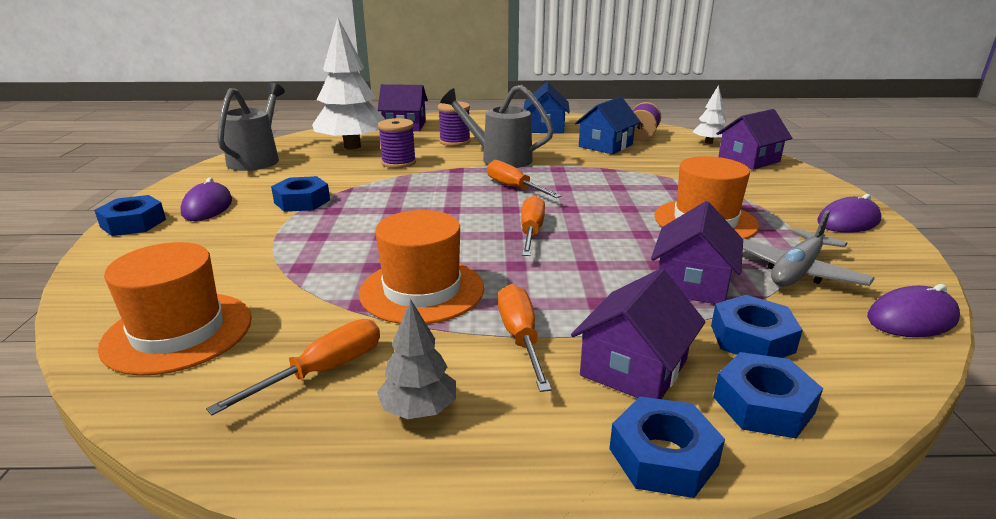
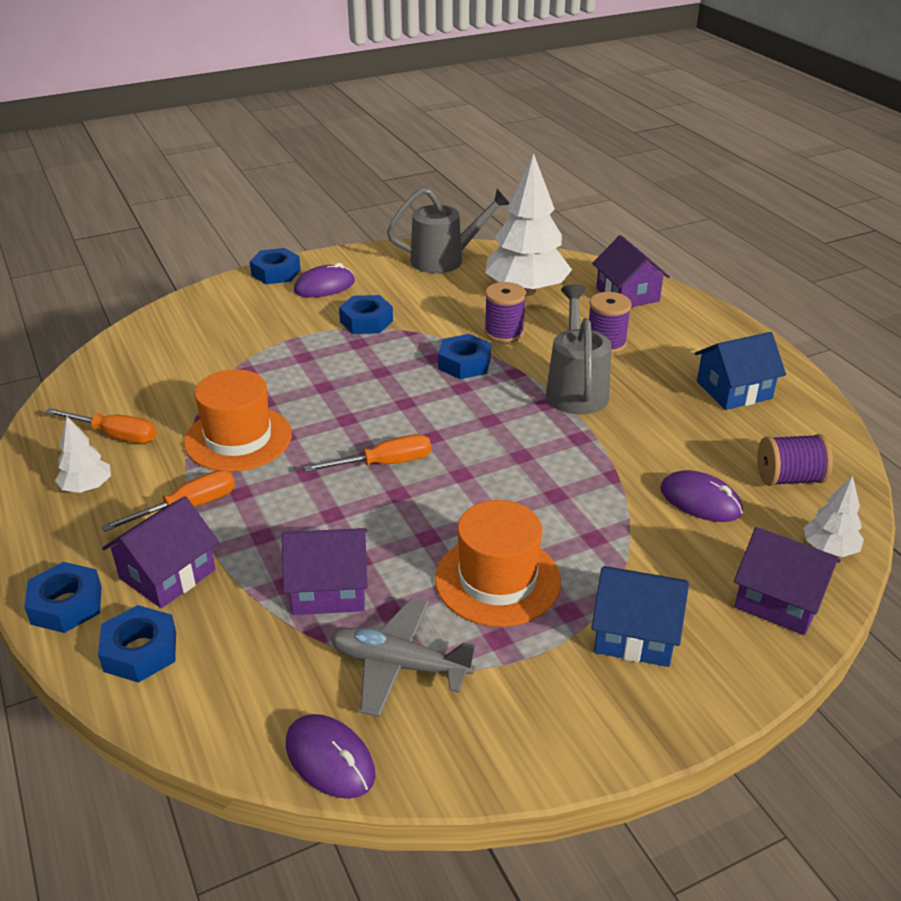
camera: 65 degrees right, 10 degrees up
orange hat [98,242,252,376] -> none
grey tree [377,299,456,419] -> white tree [55,417,111,493]
orange screwdriver [487,160,561,198] -> none
purple house [571,268,706,399] -> purple house turned 60 degrees counterclockwise [102,496,219,608]
blue house [574,96,641,154] -> blue house moved to [592,566,689,667]
blue nut [711,295,803,358] -> blue nut moved to [438,334,491,379]
purple mouse [817,194,881,233] -> purple mouse moved to [660,470,743,522]

